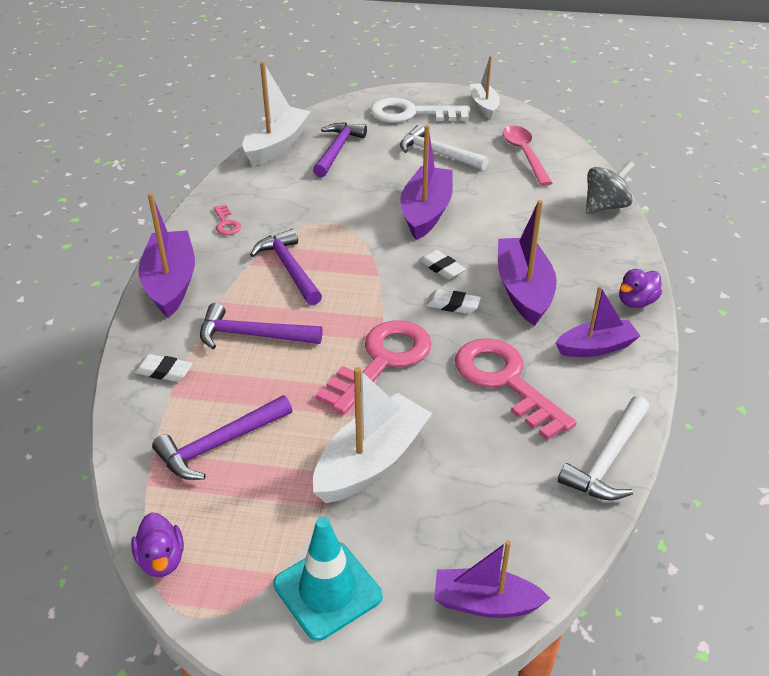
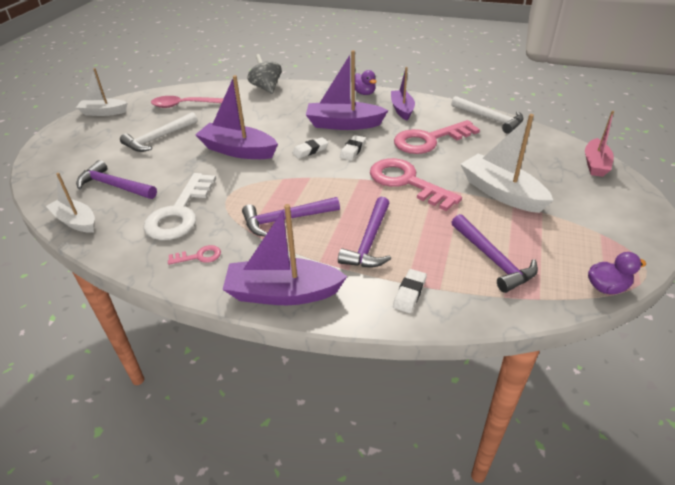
camera: 80 degrees left, 0 degrees up
white boat [242,62,311,166] -> white boat [46,173,95,233], size x0.65
turquoise traffic cone [273,517,382,641] -> none
white key [370,98,470,123] -> white key moved to [144,173,216,240]
purple boat [434,540,550,618] -> pink boat [585,111,614,177]

